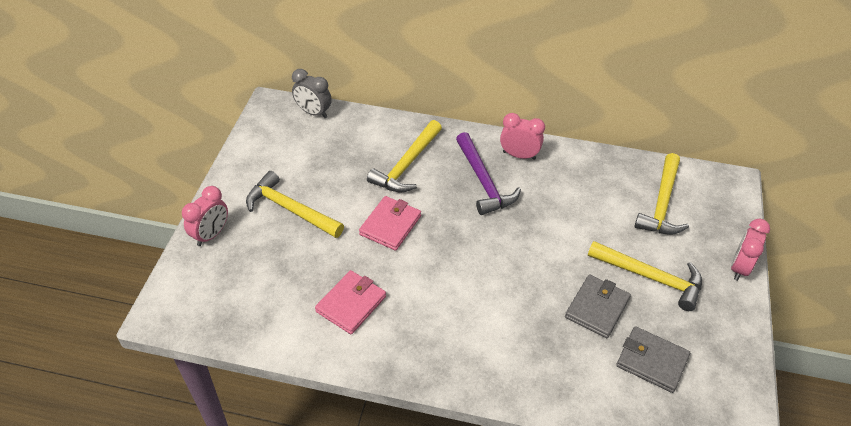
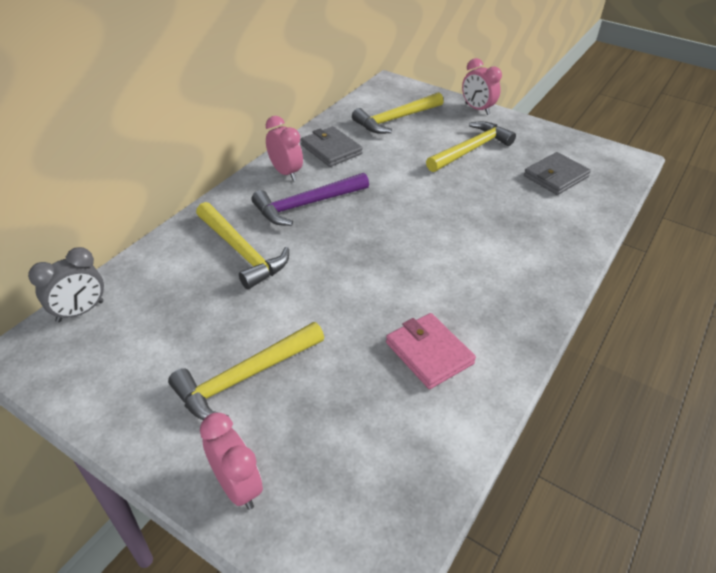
camera: 70 degrees left, 5 degrees down
pink wallet [359,196,421,251] -> none
purple hammer [456,132,521,215] -> purple hammer turned 150 degrees clockwise [251,173,369,226]
pink clock [500,113,545,160] -> pink clock turned 105 degrees clockwise [266,116,303,181]
grey wallet [565,275,631,338] -> grey wallet moved to [301,126,363,167]
yellow hammer [634,153,689,235] -> yellow hammer turned 105 degrees clockwise [352,92,444,134]

